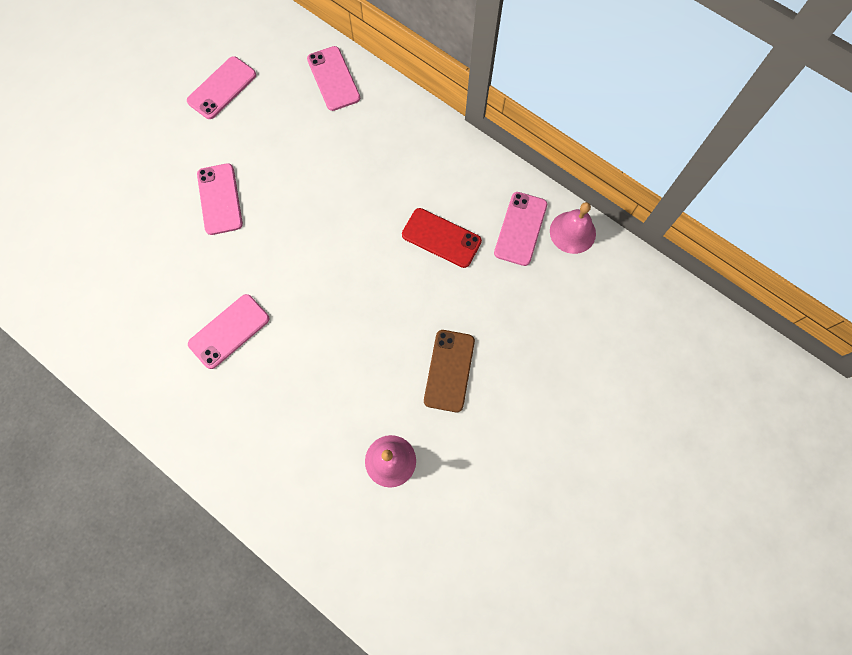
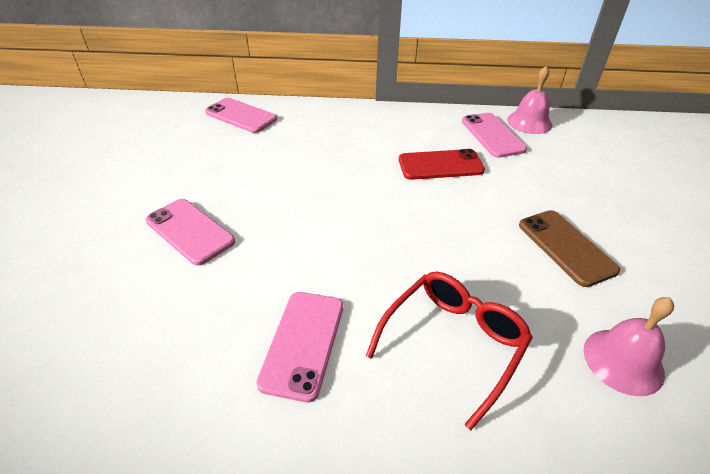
camera: 35 degrees left, 30 degrees down
pink phone [187,56,256,119] -> none
none -> red glasses [366,272,533,430]

